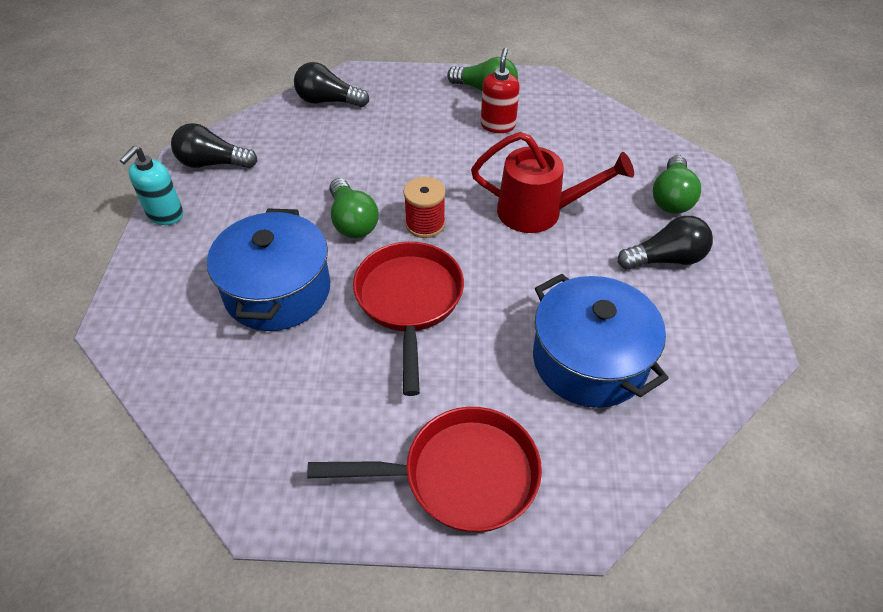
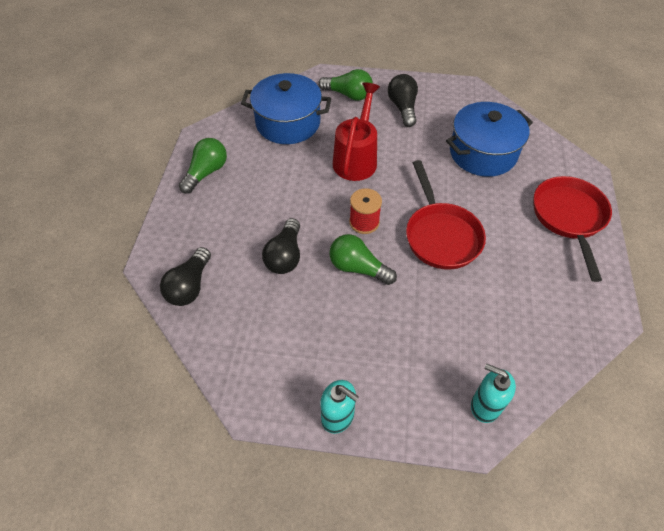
camera: 85 degrees left, 5 degrees up
black light bulb [171,123,258,168] -> black light bulb moved to [262,218,300,274]
blue pot [207,208,330,331] -> blue pot moved to [241,73,331,144]
green light bulb [329,178,379,238] -> green light bulb turned 135 degrees counterclockwise [329,234,397,285]
red pan [353,242,464,396] -> red pan turned 105 degrees counterclockwise [406,160,486,270]
red soap dispenser [481,48,520,133] -> none
none -> turquoise soap dispenser [471,363,516,423]

